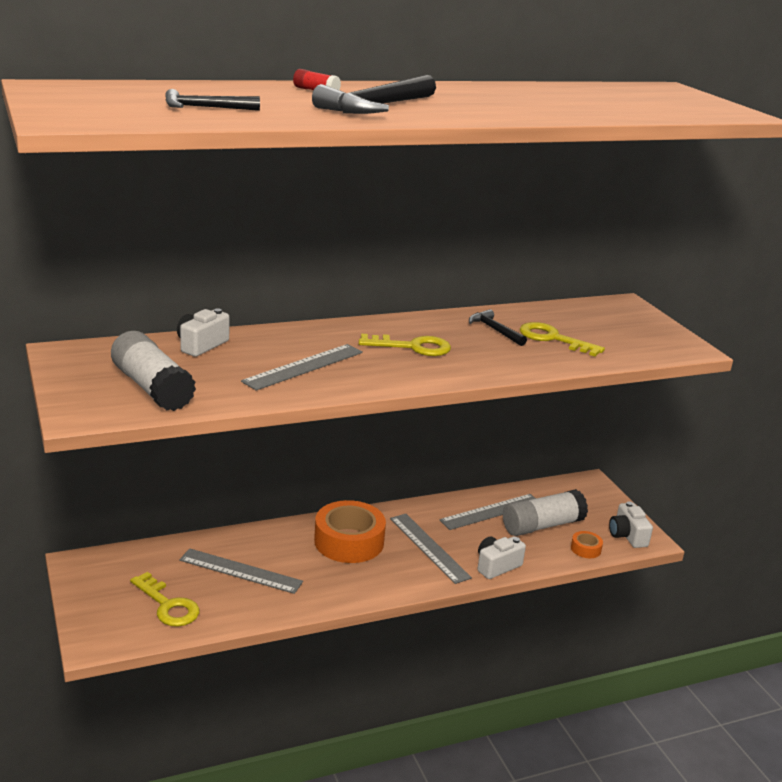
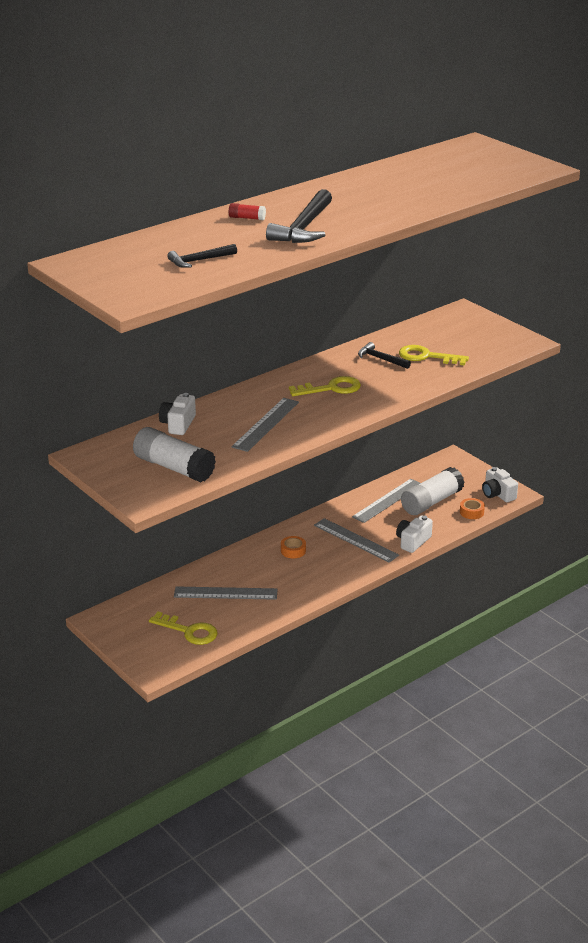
camera: 15 degrees left, 5 degrees up
orange tape [314,500,386,563] -> orange tape [281,536,306,558], size x0.44

